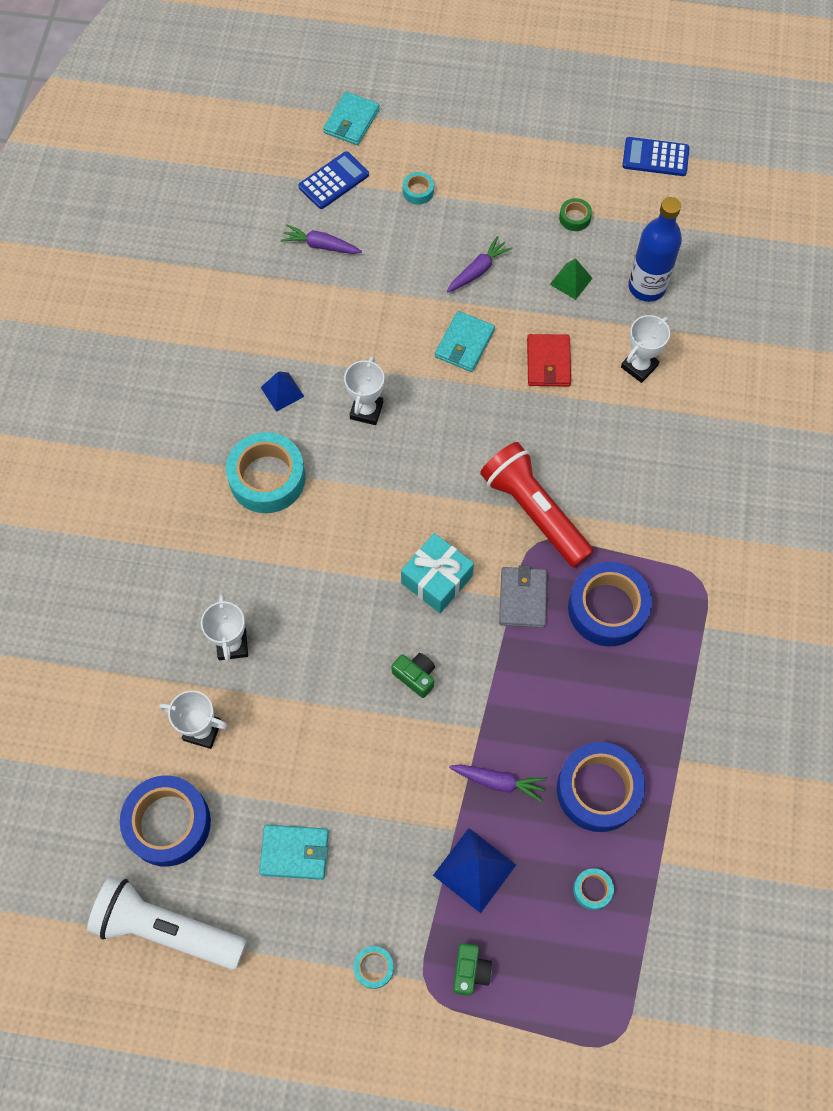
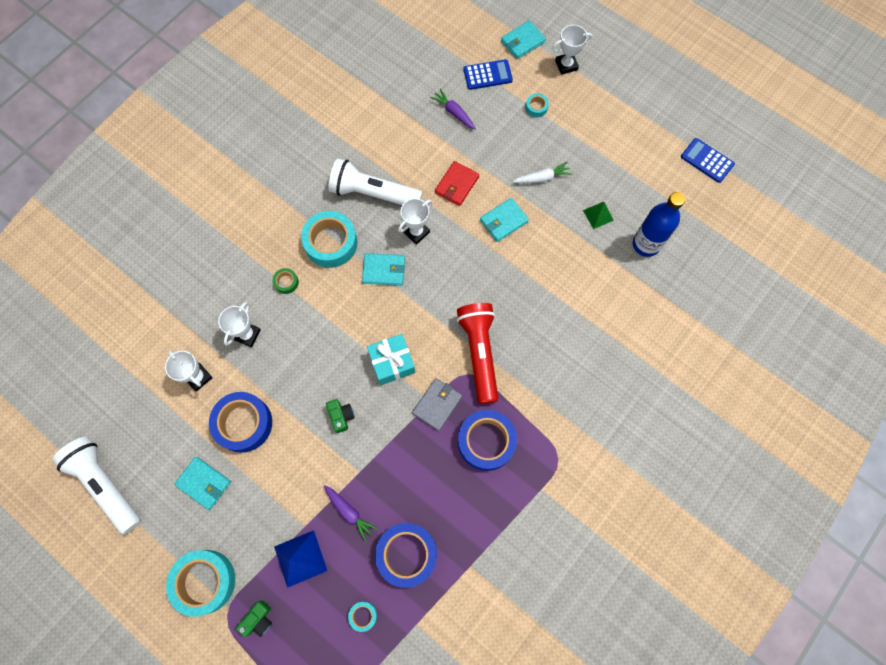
camera: 30 degrees right, 5 degrees up
blue tape [120,775,211,867] -> blue tape moved to [209,392,272,453]
blue pyramid [260,371,304,412] -> white flashlight [328,158,422,205]
turquoise tape [354,946,394,989] -> turquoise tape [166,550,235,617], size x2.22
purple carrot [447,236,512,293] -> white carrot [513,162,572,183]
red wallet [527,334,571,387] -> red wallet moved to [435,161,479,206]
green tape [559,198,592,231] -> green tape moved to [273,268,299,294]
white trophy [621,315,670,383] -> white trophy moved to [552,25,593,75]
none -> turquoise wallet [362,253,405,286]

